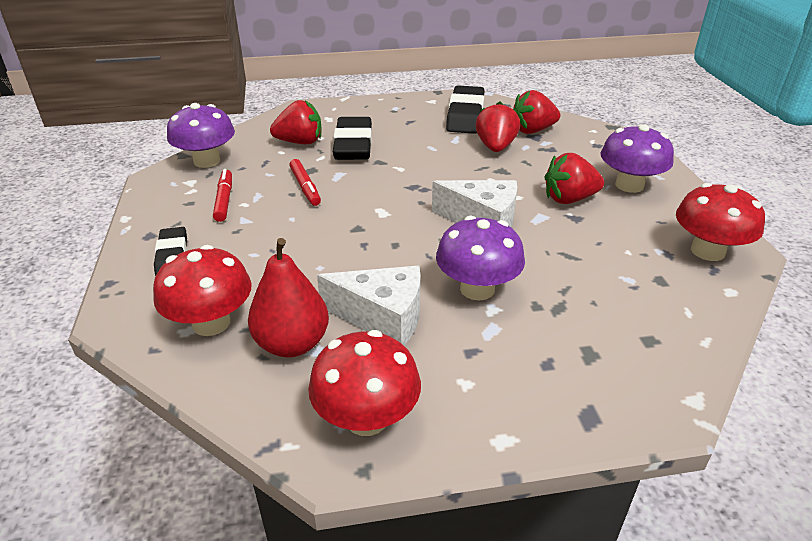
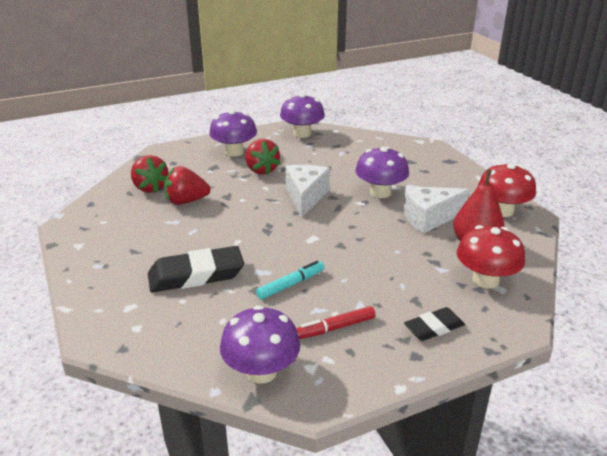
camera: 105 degrees left, 5 degrees down
red strawberry [270,100,322,144] -> none
red marker [289,159,321,206] -> turquoise marker [256,261,324,299]
white cheese [317,266,421,345] -> white cheese turned 105 degrees counterclockwise [403,186,470,234]
black eraser [446,85,485,134] -> none
red mushroom [676,183,765,261] -> purple mushroom [280,93,325,138]

